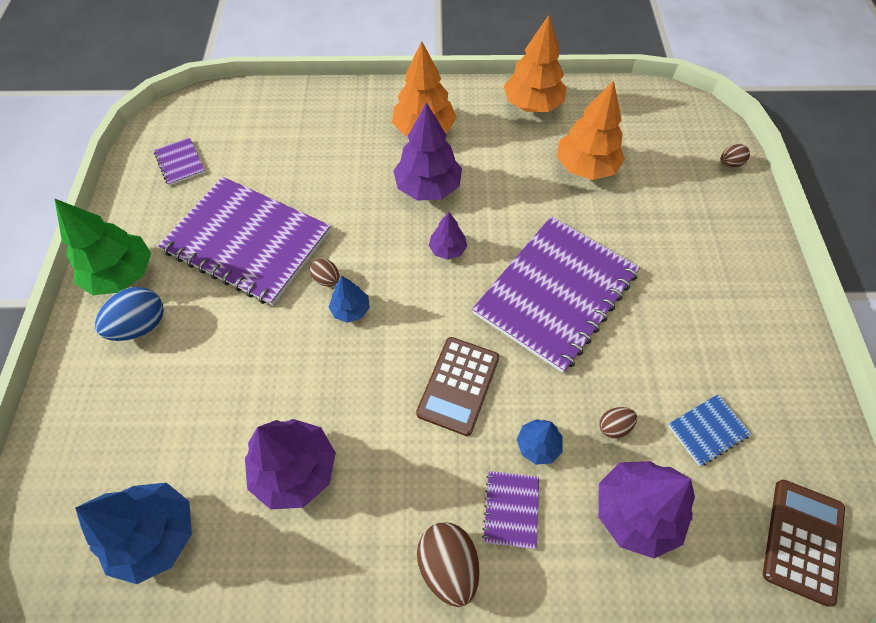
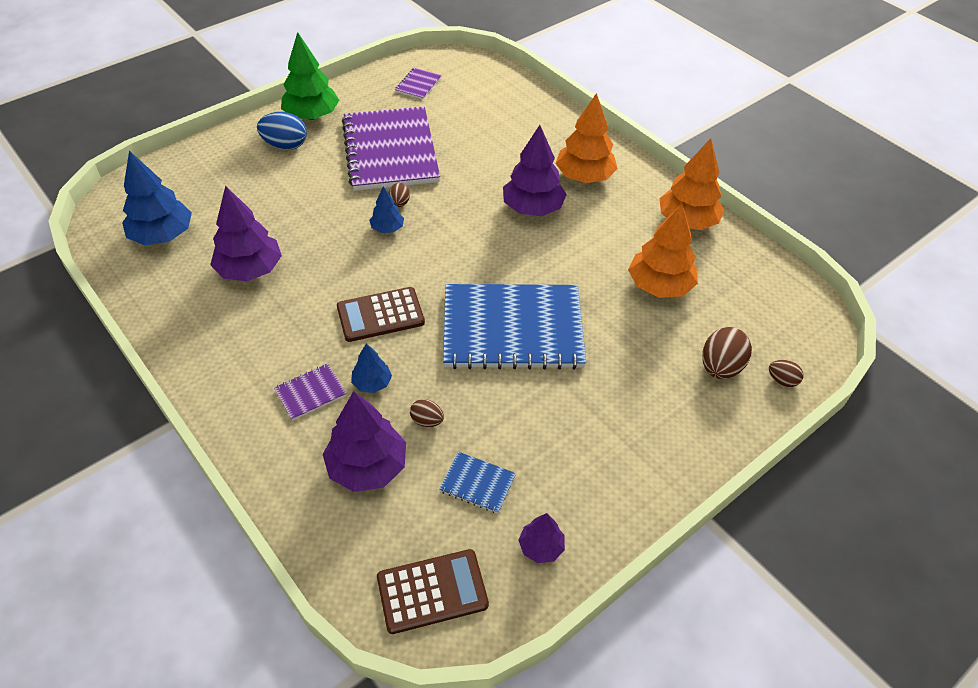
camera: 50 degrees right, 10 degrees down
brown egg [417,522,480,607] -> brown egg moved to [703,327,752,379]
purple tree [429,212,467,260] -> purple tree moved to [519,513,565,563]
purple notebook [472,216,640,373] -> blue notebook [443,284,586,370]

